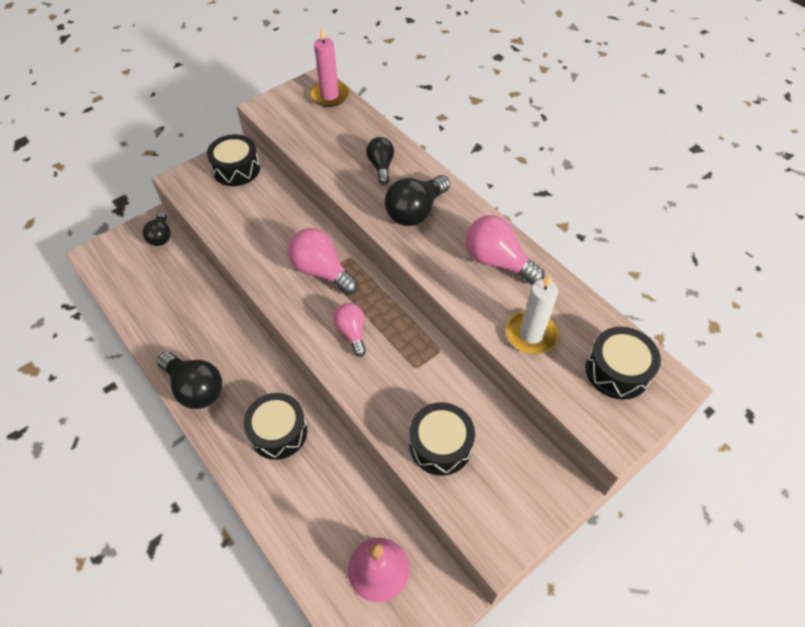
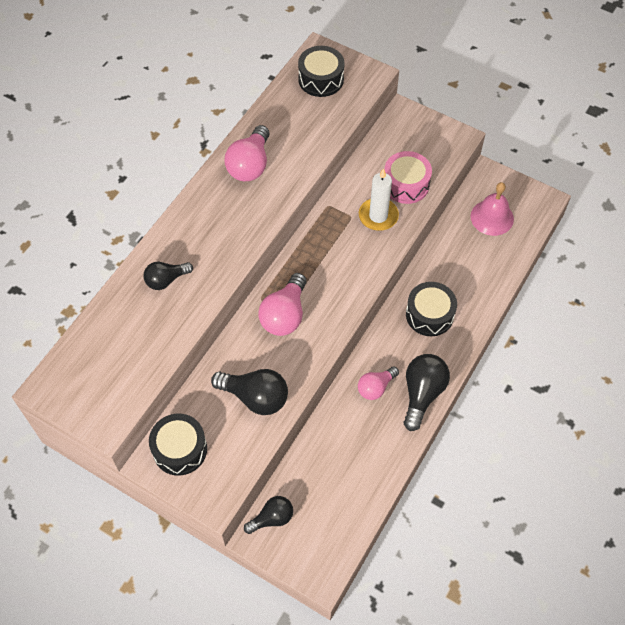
camera: 110 degrees left, 5 degrees up
pink candle [310,27,349,107] -> none
pink light bulb [333,303,366,357] -> pink light bulb moved to [358,367,399,400]
black light bulb [385,175,450,226] -> black light bulb moved to [211,369,288,415]
black drum [409,402,475,476] -> pink drum [384,151,432,204]
white candle [506,274,558,354] -> white candle moved to [359,168,399,231]

